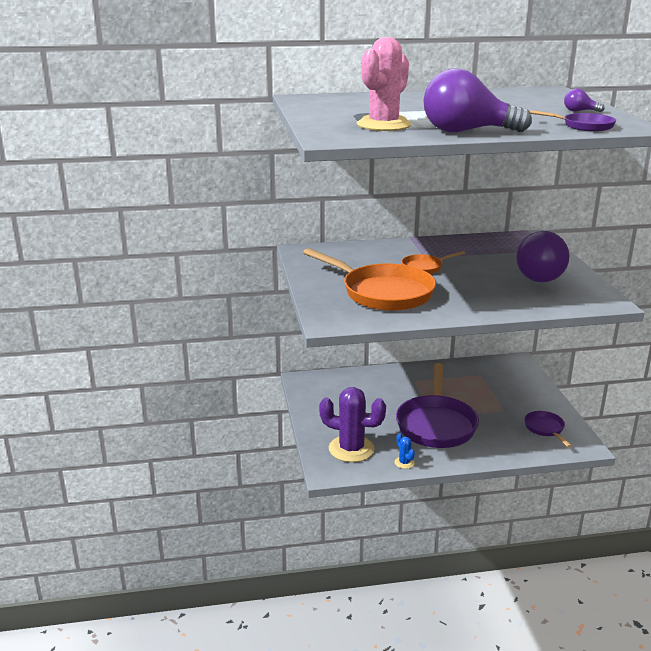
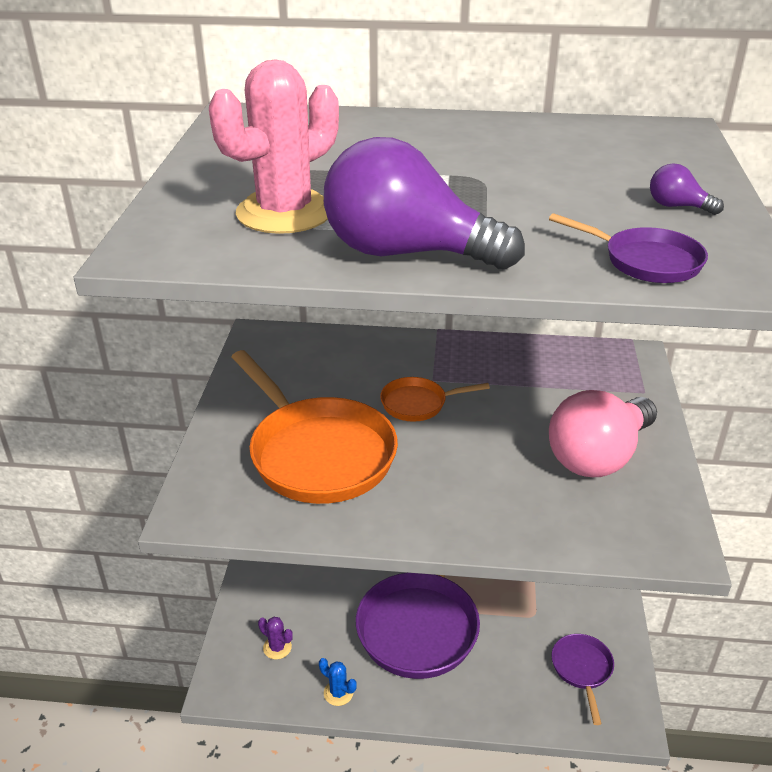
camera: 15 degrees right, 10 degrees up
purple cactus [319,387,386,462] -> purple cactus [258,617,293,659], size x0.42
blue cactus [395,433,415,469] -> blue cactus turned 45 degrees counterclockwise [319,658,357,706]
purple light bulb [516,231,569,282] -> pink light bulb [549,390,657,477]

